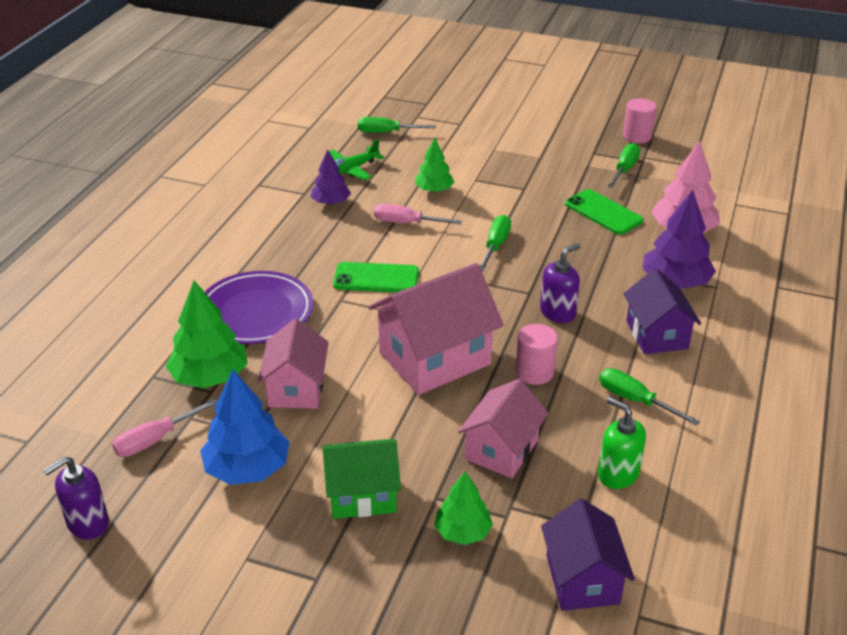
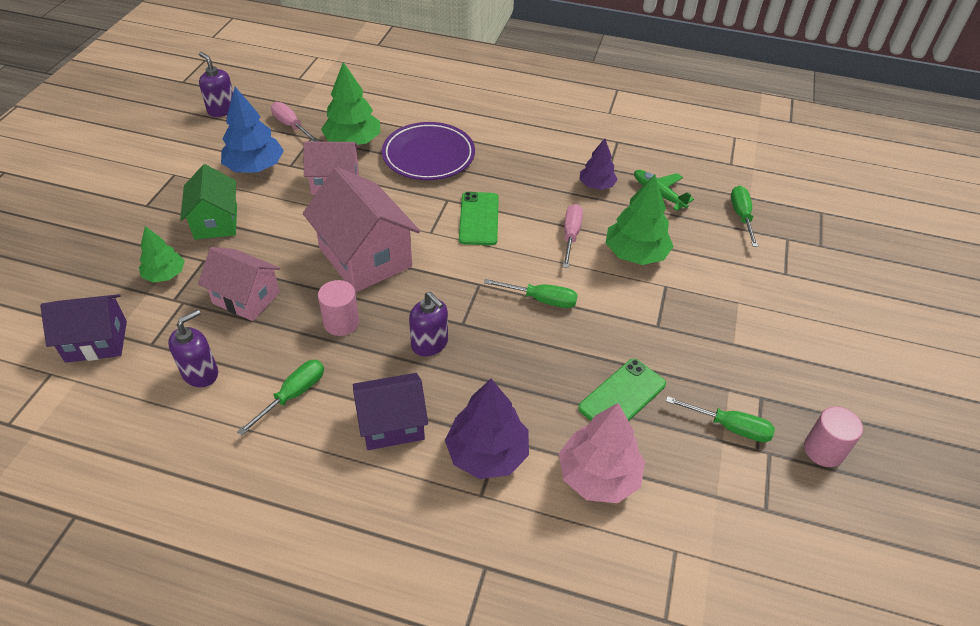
camera: 85 degrees right, 10 degrees up
green tree [415,138,454,193] -> green tree [606,174,674,265], size x1.61
green soap dispenser [598,397,646,489] -> purple soap dispenser [168,309,218,387]

